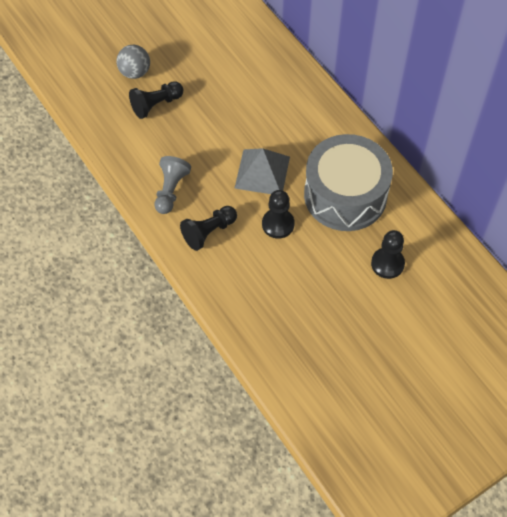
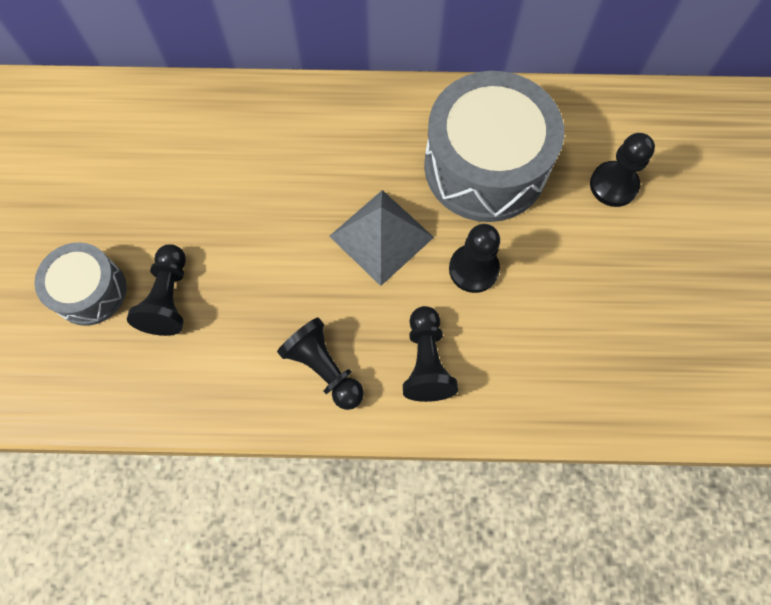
camera: 55 degrees left, 10 degrees up
grey ball [116,45,150,79] -> grey drum [34,242,127,326]
grey pawn [154,156,191,214] -> black pawn [277,317,364,410]

